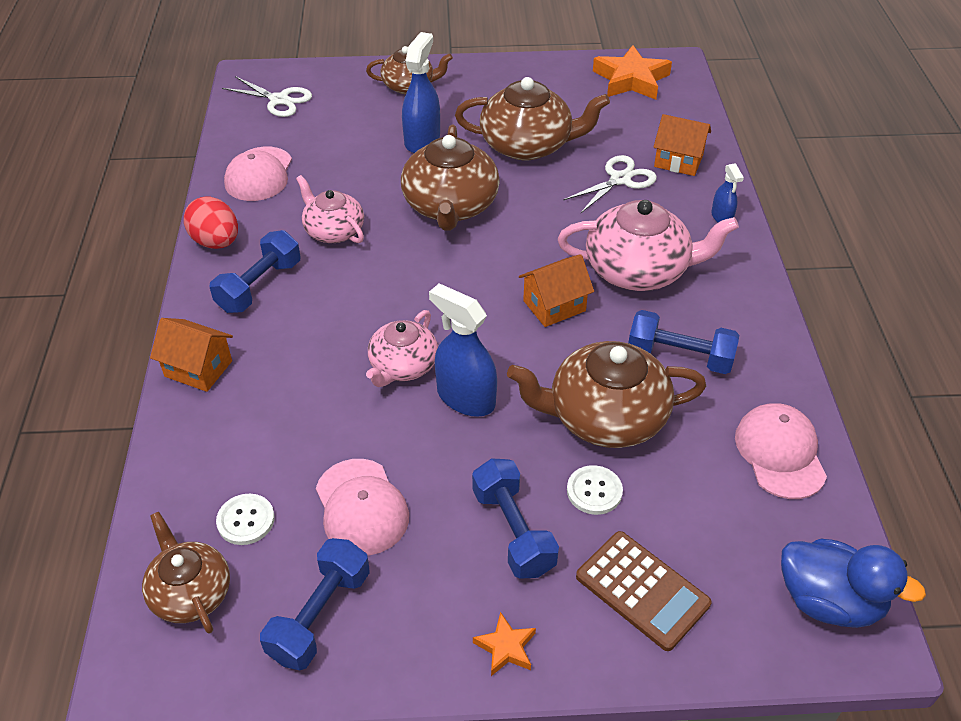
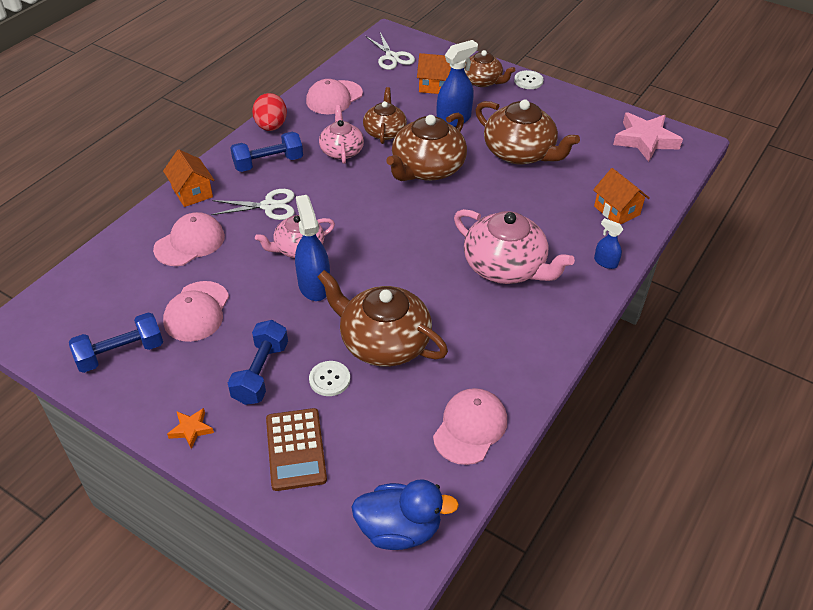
camera: 35 degrees right, 0 degrees up
brown teapot [142,512,230,634] -> brown teapot moved to [363,87,407,144]
white button [216,494,275,545] -> white button moved to [514,70,543,89]
orange house [519,254,594,327] -> orange house moved to [417,53,451,94]
white scissors [563,155,657,213] -> white scissors moved to [211,189,295,220]
orange star [593,45,672,100] -> pink star [613,112,683,162]
blue dumbbell [628,310,739,374] -> none
blue spray bottle [711,163,744,223] -> blue spray bottle turned 105 degrees clockwise [594,218,624,269]
blue duck [781,539,926,628] -> blue duck turned 60 degrees counterclockwise [352,479,459,550]
none -> pink cap [153,212,225,266]

